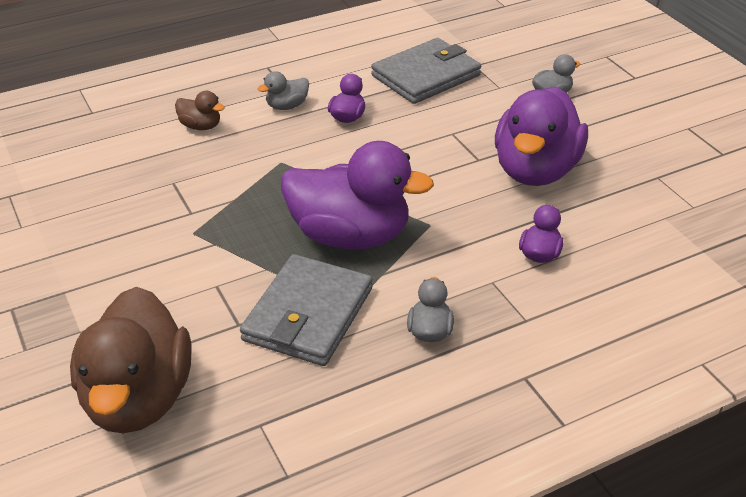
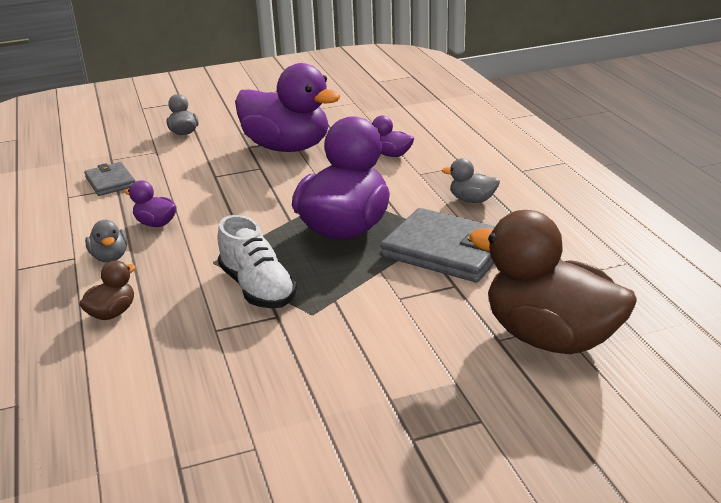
camera: 80 degrees left, 10 degrees down
brown duck [70,287,191,433] -> brown duck turned 150 degrees counterclockwise [469,210,637,354]
grey wallet [371,38,481,104] -> grey wallet [84,162,135,196], size x0.55
none -> white shoe [218,215,297,308]

